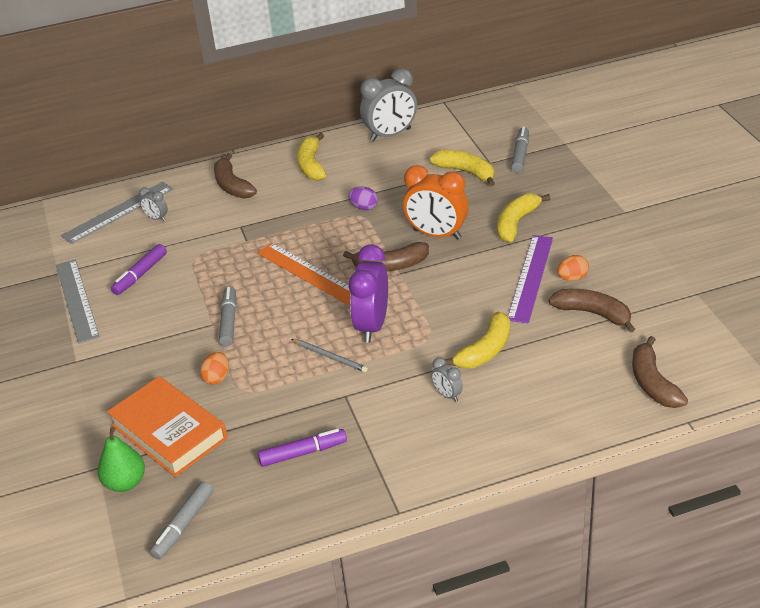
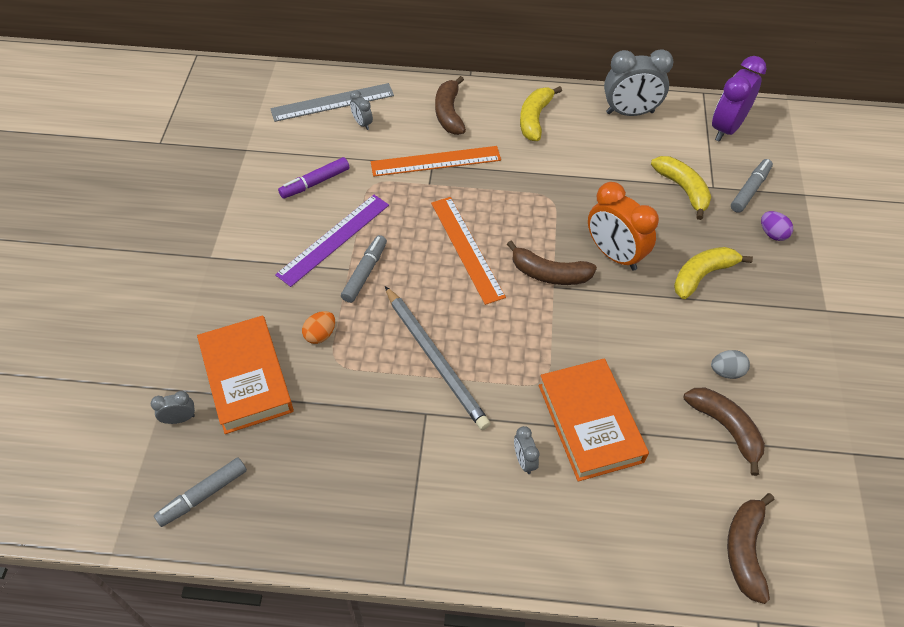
camera: 20 degrees right, 15 degrees up
grey ruler [56,259,100,344] -> none
green pear [98,426,145,492] -> grey clock [151,391,195,424]
purple marker [258,429,347,467] -> none
grey pencil [291,339,368,372] -> grey pencil [385,286,491,430], size x1.96
purple egg [348,186,378,210] -> purple egg moved to [761,211,793,241]
purple clock [349,245,388,342] -> purple clock moved to [712,56,766,142]
yellow banana [445,312,510,368] -> orange book [539,359,649,482]
purple ruler [508,235,553,323] -> purple ruler moved to [275,195,389,287]
orange egg [557,255,589,281] -> grey egg [711,350,750,379]
none -> orange ruler [371,146,501,177]

